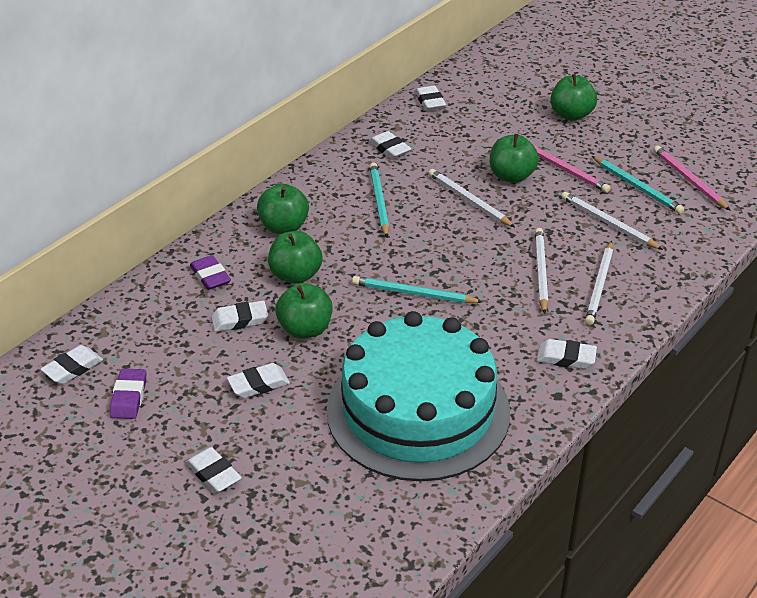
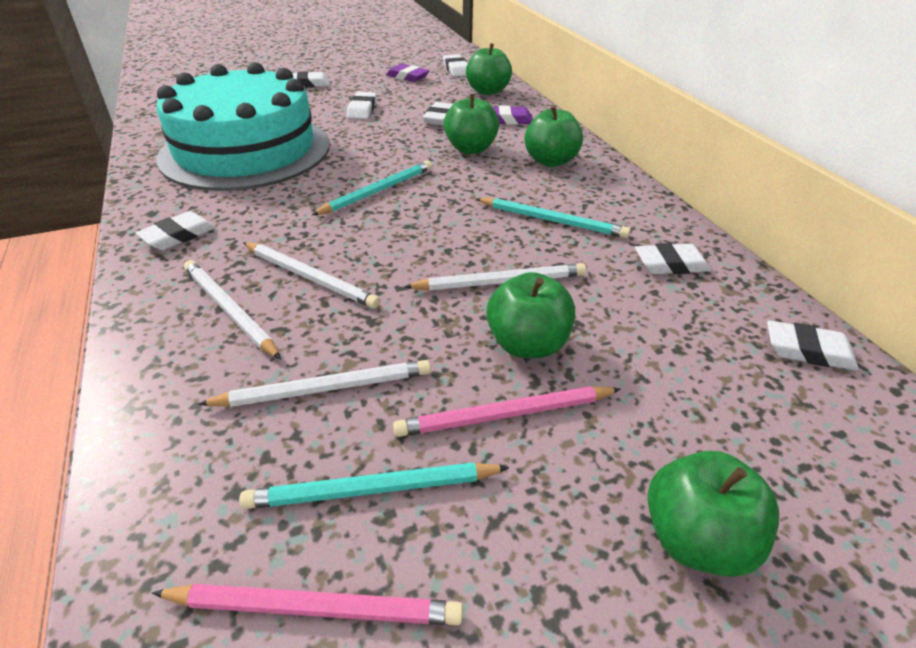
camera: 120 degrees right, 0 degrees up
green apple [275,283,332,339] -> green apple moved to [466,43,512,95]

